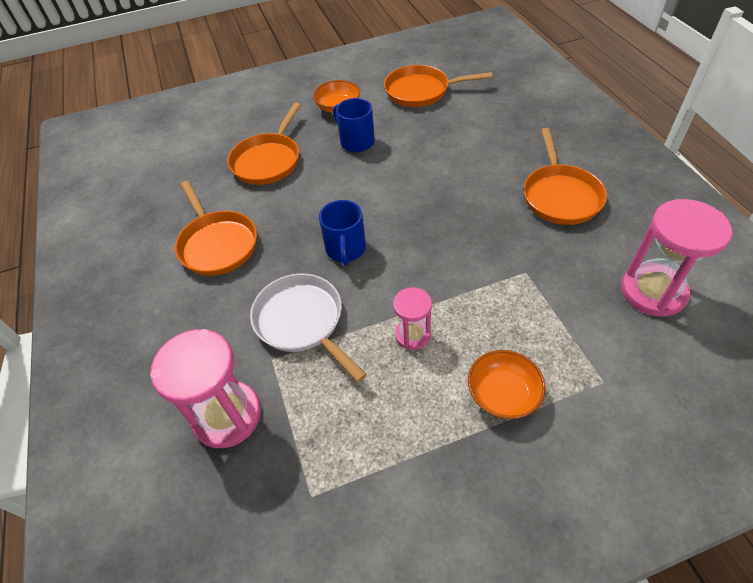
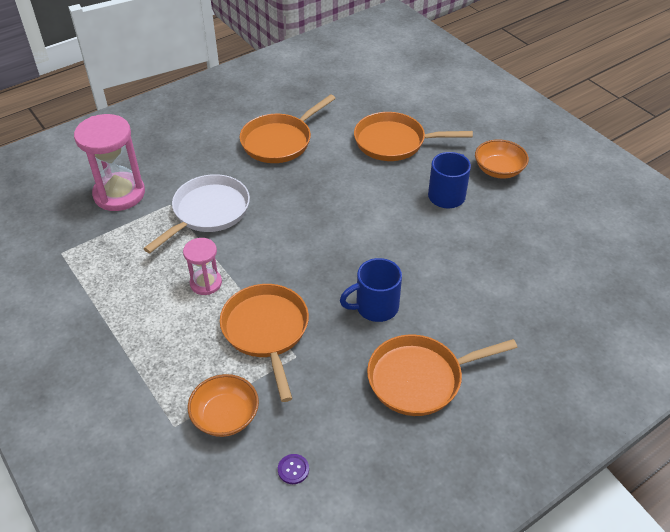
camera: 70 degrees right, 5 degrees down
blue mug [319,200,366,266] -> blue mug moved to [340,258,402,322]
orange pan [384,65,492,107] -> orange pan moved to [220,284,309,402]
orange bowl [468,350,546,419] -> orange bowl moved to [188,374,259,437]
pink hourglass [621,199,732,317] -> purple button [278,454,309,484]

